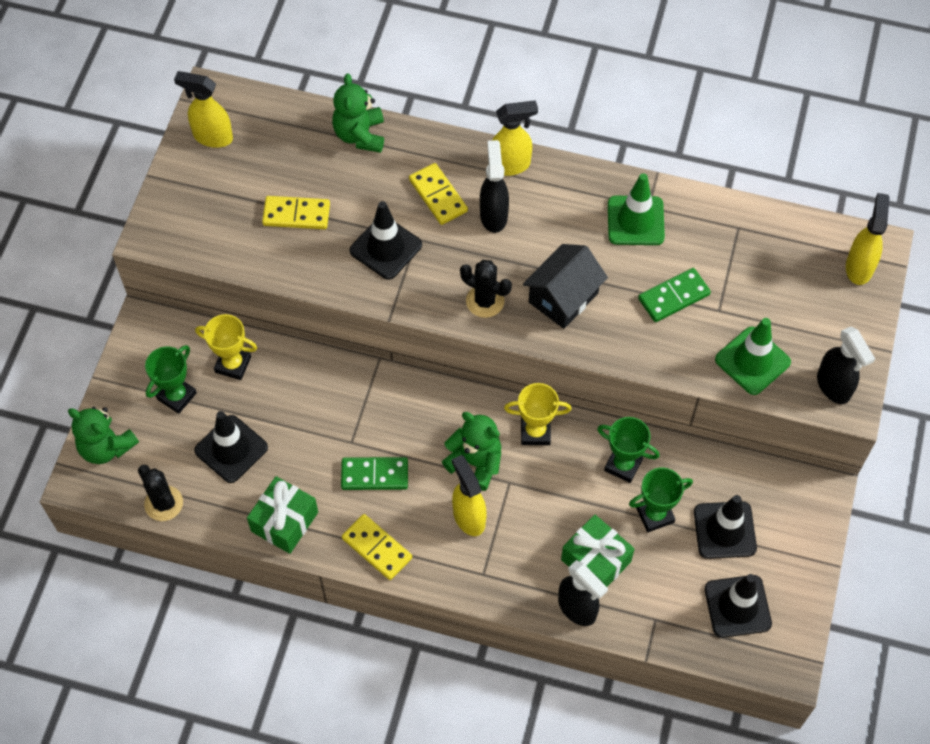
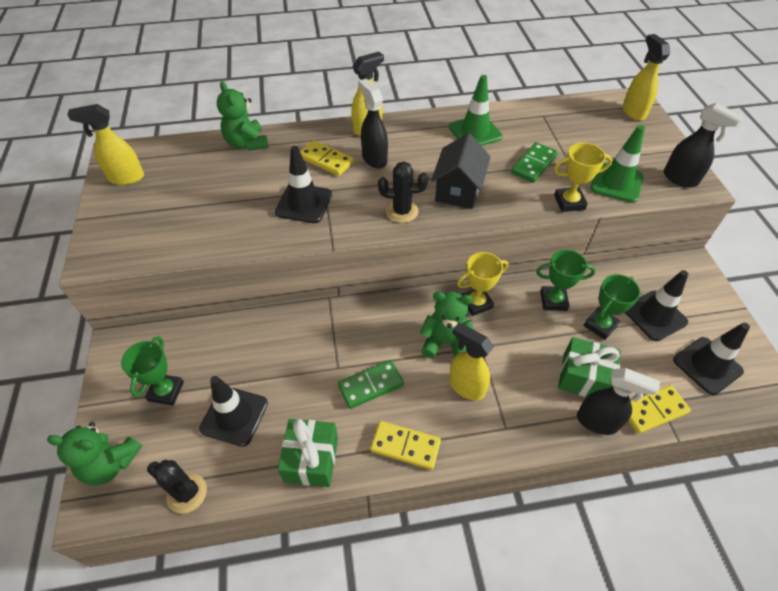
camera: 25 degrees left, 10 degrees down
yellow trophy [195,314,257,380] -> yellow trophy moved to [554,143,612,212]
yellow domino [262,196,330,229] -> yellow domino moved to [628,385,691,434]

